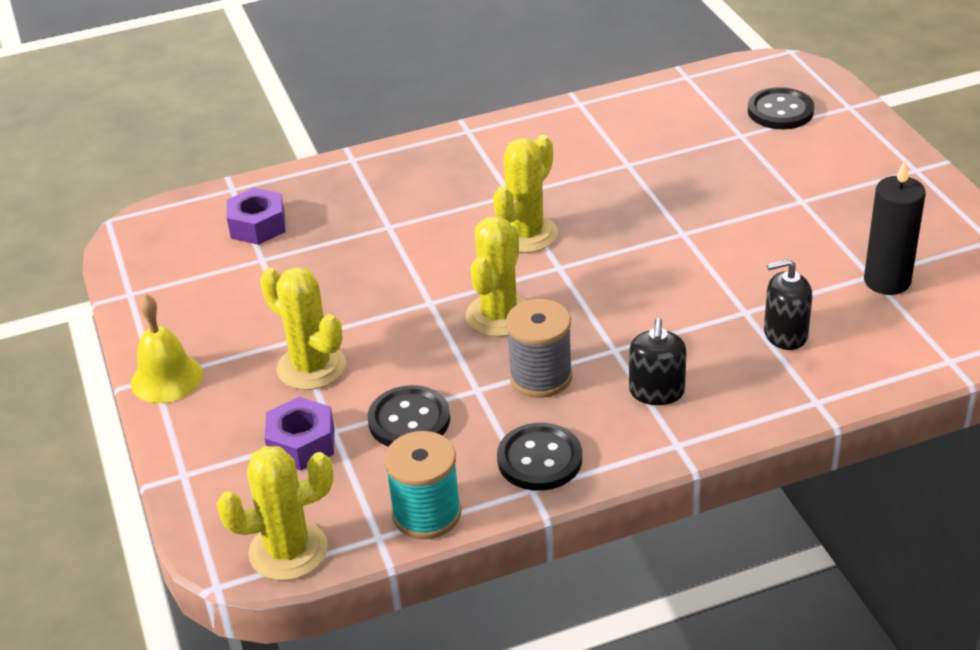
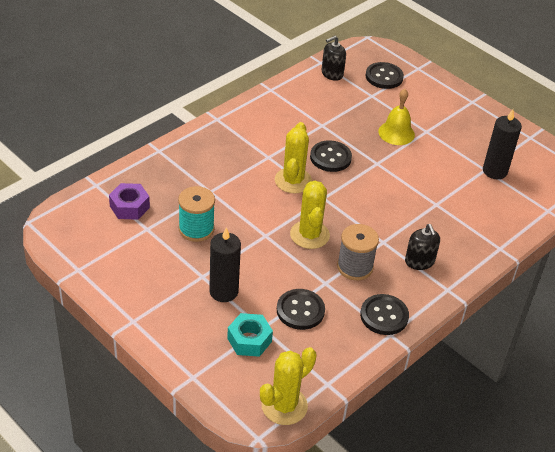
camera: 30 degrees left, 5 degrees up
yellow bell [131,294,203,403] -> yellow bell moved to [378,89,415,145]
yellow cactus [260,267,346,390] -> black candle [209,228,241,302]
purple nut [264,397,334,470] -> turquoise nut [227,313,273,357]
turquoise spool [384,431,461,539] -> turquoise spool moved to [178,186,215,242]
black soap dispenser [764,259,812,350] -> black soap dispenser moved to [321,36,346,81]
none -> black button [310,140,352,172]

